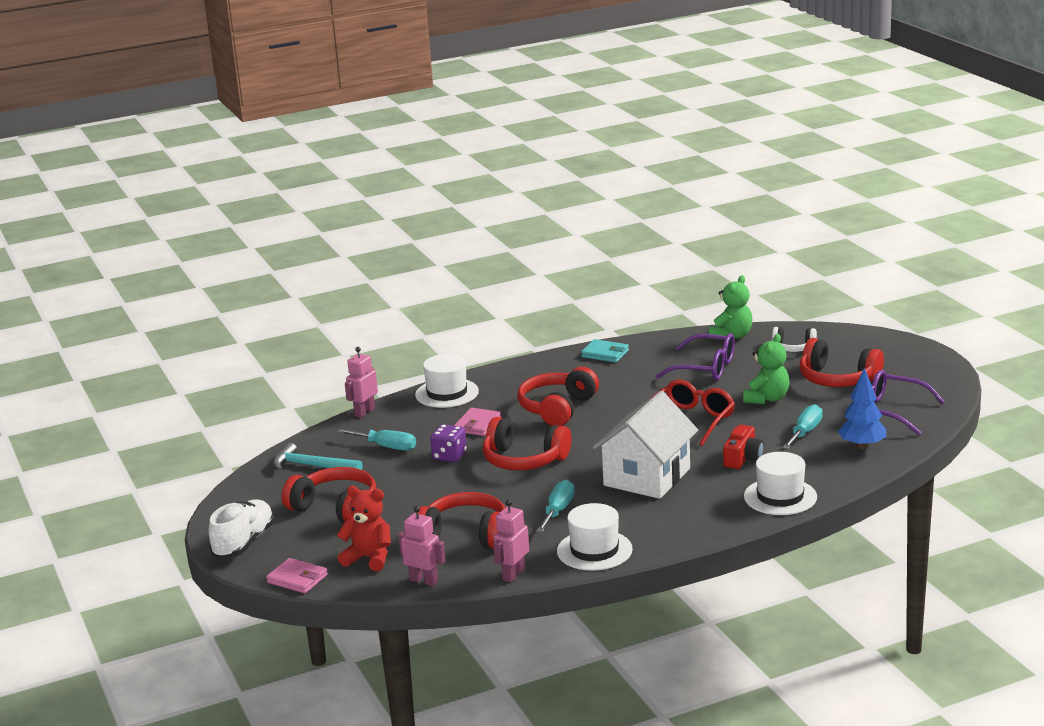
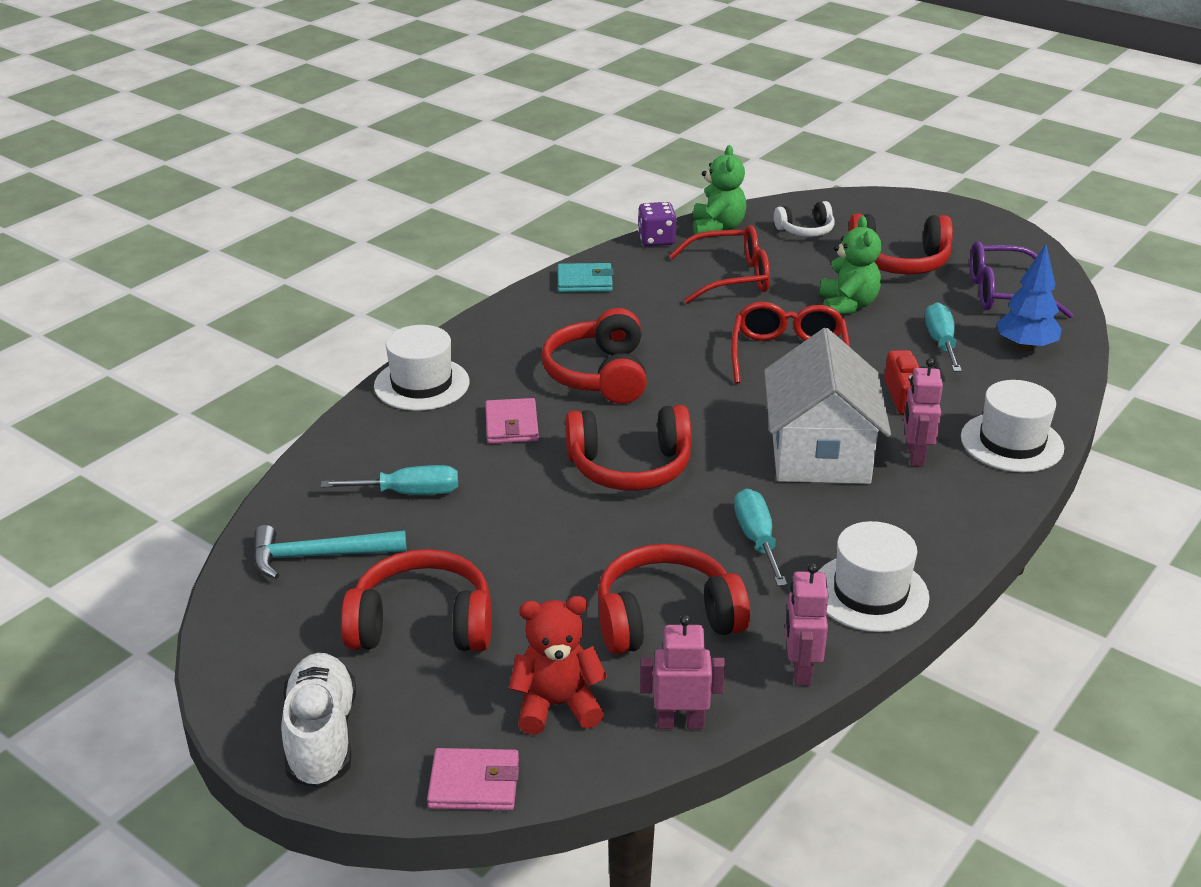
camera: 30 degrees left, 10 degrees up
pink robot [345,347,378,418] -> pink robot moved to [903,358,943,467]
purple dice [430,424,467,462] -> purple dice moved to [638,202,677,246]
purple glasses [656,333,735,380] -> red glasses [669,225,770,304]

